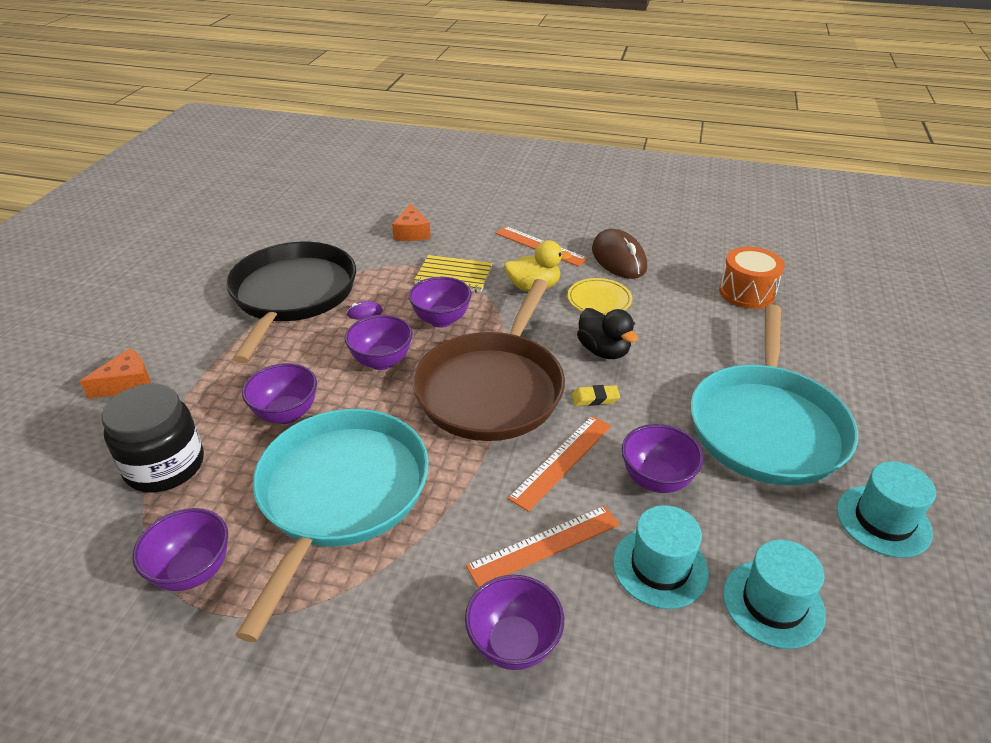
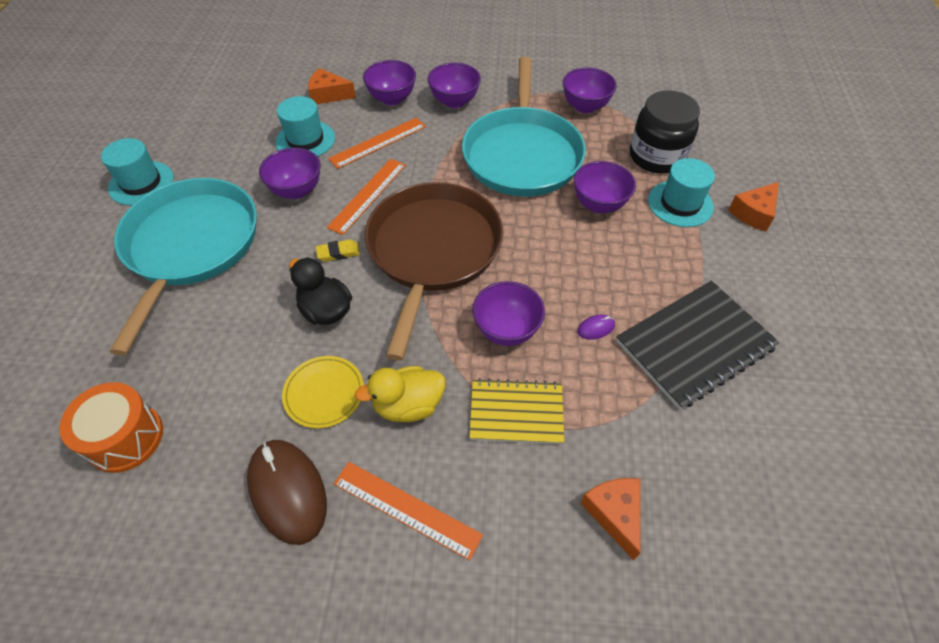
camera: 170 degrees right, 15 degrees up
black pan [226,242,356,364] -> black notebook [616,281,780,410]
purple bowl [345,315,413,370] -> purple bowl moved to [428,63,481,108]
turquoise hat [723,540,826,649] -> turquoise hat moved to [648,158,715,227]
none -> orange cheese [308,68,356,104]

